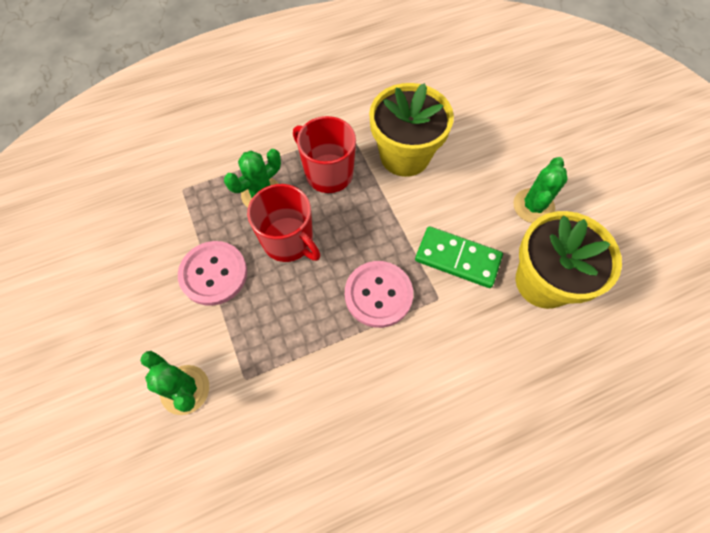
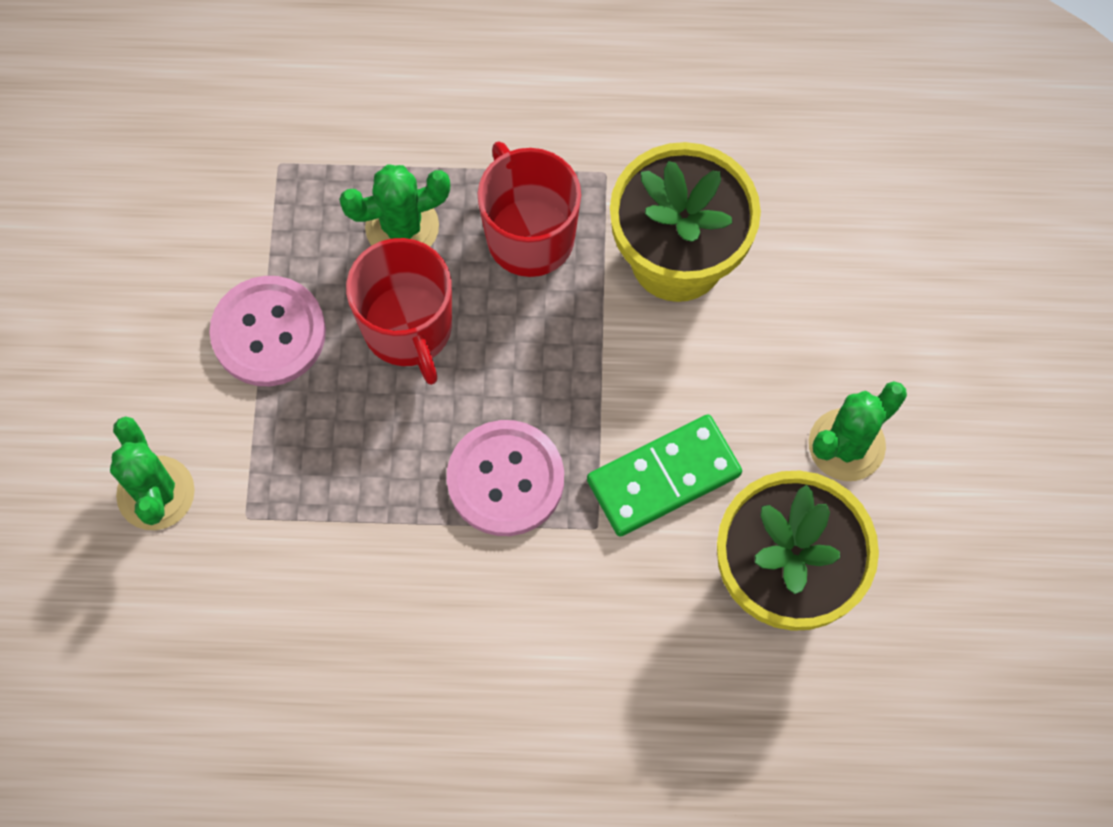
camera: 25 degrees right, 5 degrees up
green domino [415,226,503,288] -> green domino turned 75 degrees counterclockwise [587,414,742,537]

